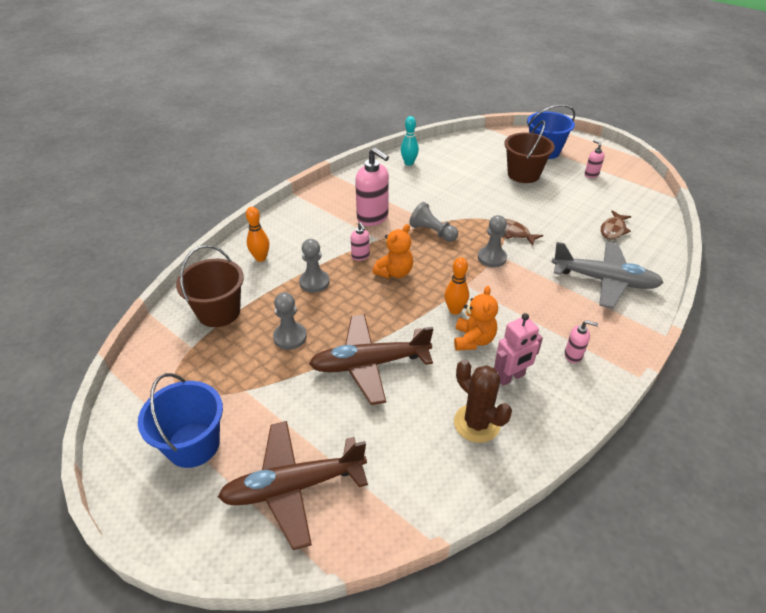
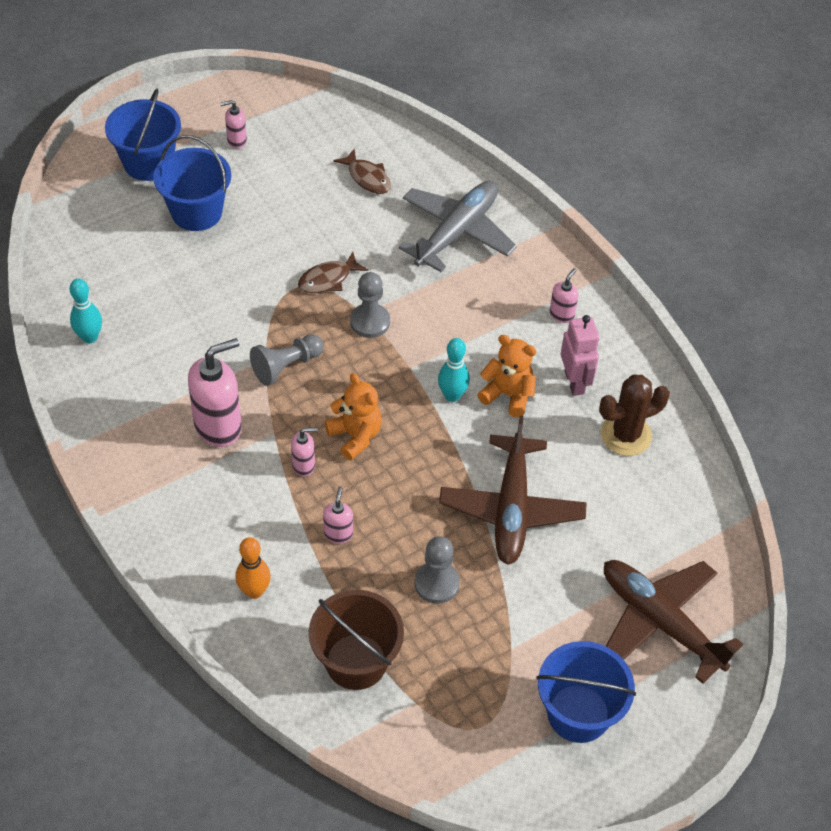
camera: 75 degrees left, 10 degrees up
brown plane [218,421,368,550] -> brown plane turned 135 degrees clockwise [604,560,743,684]
grey pawn [299,239,330,293] -> pink soap dispenser [323,487,353,544]
orange bowling pin [445,257,469,315] -> turquoise bowling pin [438,338,470,402]
brown bucket [504,120,555,183] -> blue bucket [153,135,231,231]

